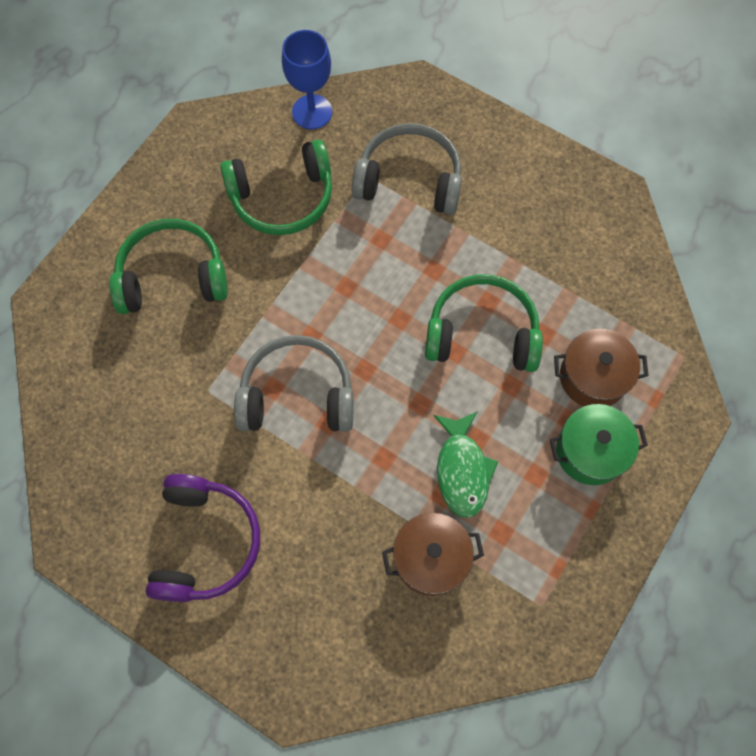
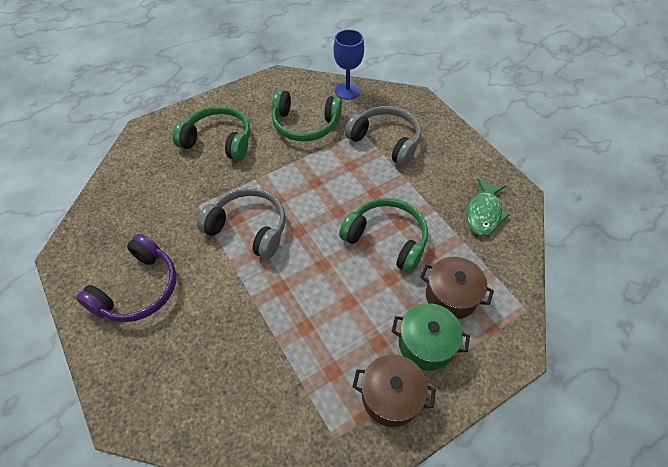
camera: 25 degrees right, 15 degrees down
brown pot [382,513,484,596] -> brown pot moved to [353,355,436,427]
green fish [433,411,499,518] -> green fish moved to [466,178,510,235]

